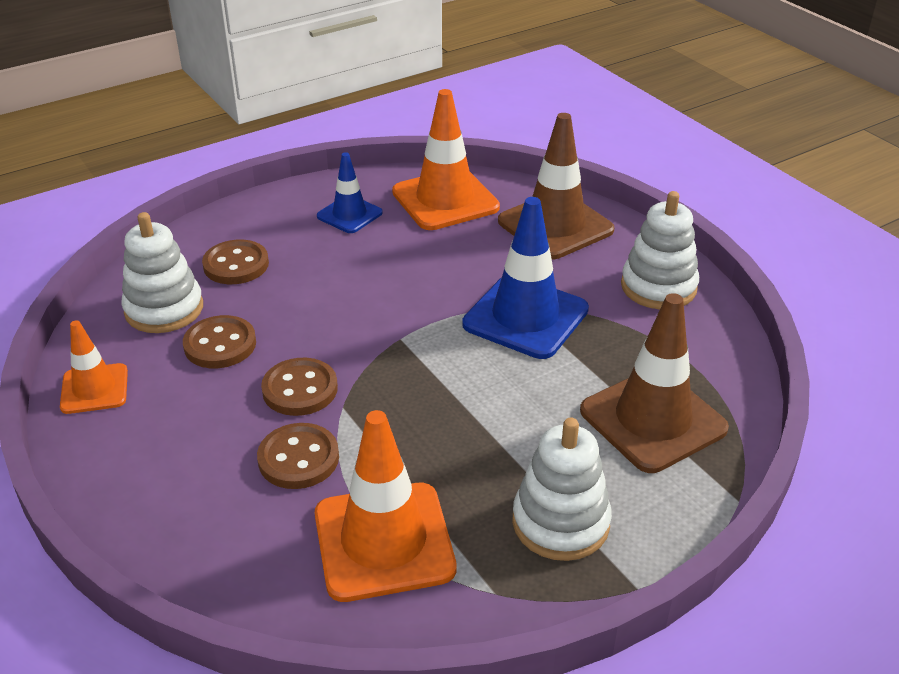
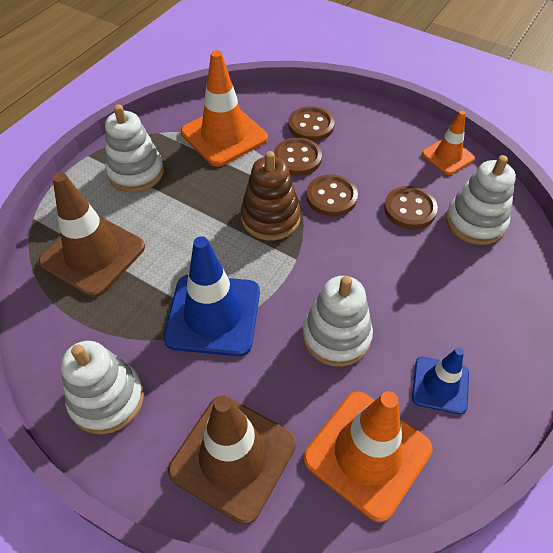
camera: 155 degrees right, 15 degrees up
brown button [202,240,269,284] -> brown button moved to [289,106,335,141]
none -> brown stacking toy [241,151,301,241]
none -> white stacking toy [303,276,373,367]

